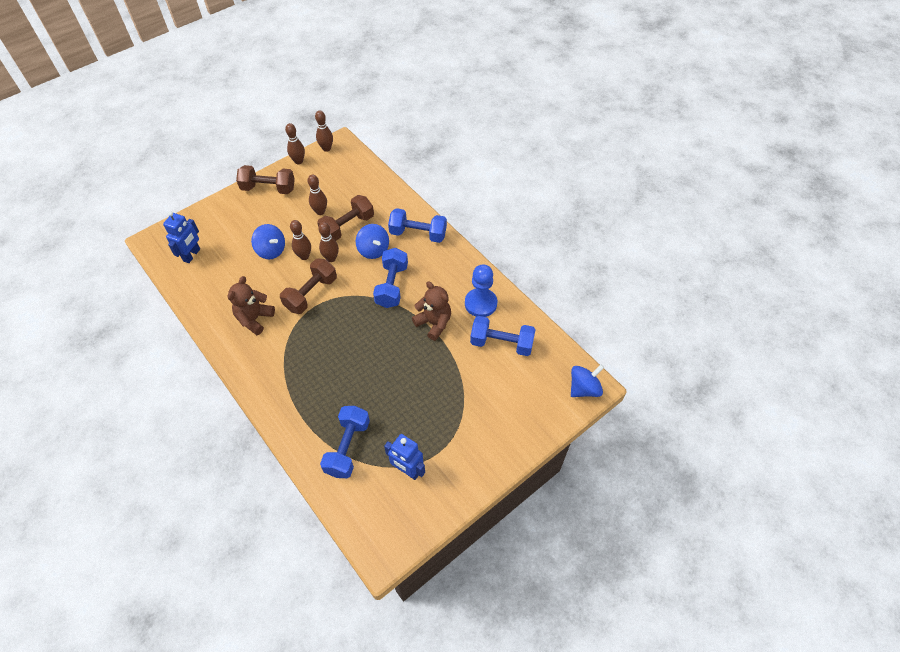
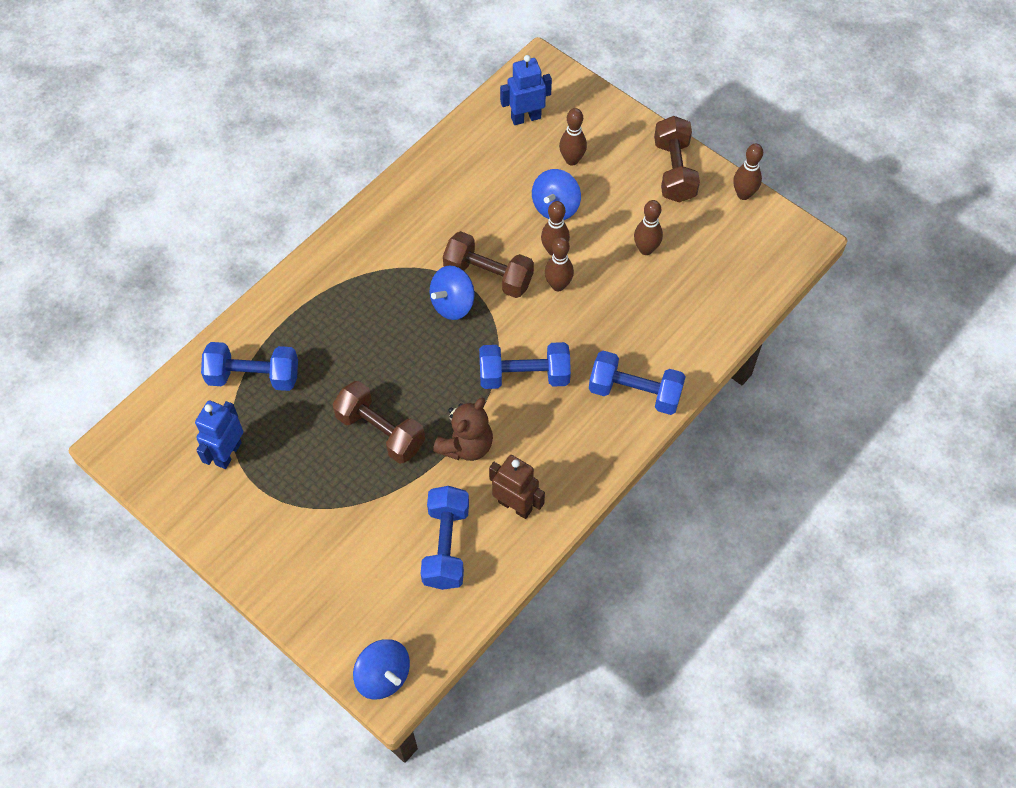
camera: 80 degrees right, 5 degrees up
blue robot [163,211,200,263] -> blue robot turned 150 degrees clockwise [500,55,552,125]
brown teddy bear [228,276,275,335] -> none
brown bowling pin [315,110,333,152] -> brown bowling pin moved to [559,108,587,166]
brown dumbbell [317,195,374,241] -> brown dumbbell moved to [332,381,425,464]
blue spinning top [356,224,389,259] -> blue spinning top moved to [430,266,474,320]
blue dumbbell [388,208,447,243] -> blue dumbbell turned 75 degrees counterclockwise [589,351,686,415]
blue pawn [465,264,497,317] -> brown robot [489,455,545,519]

